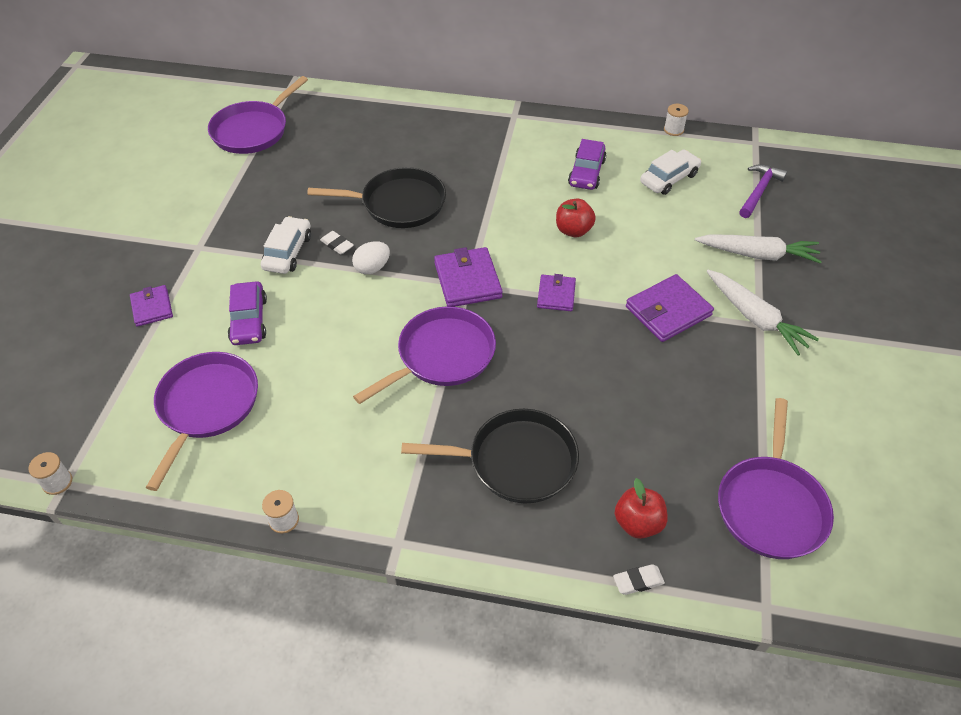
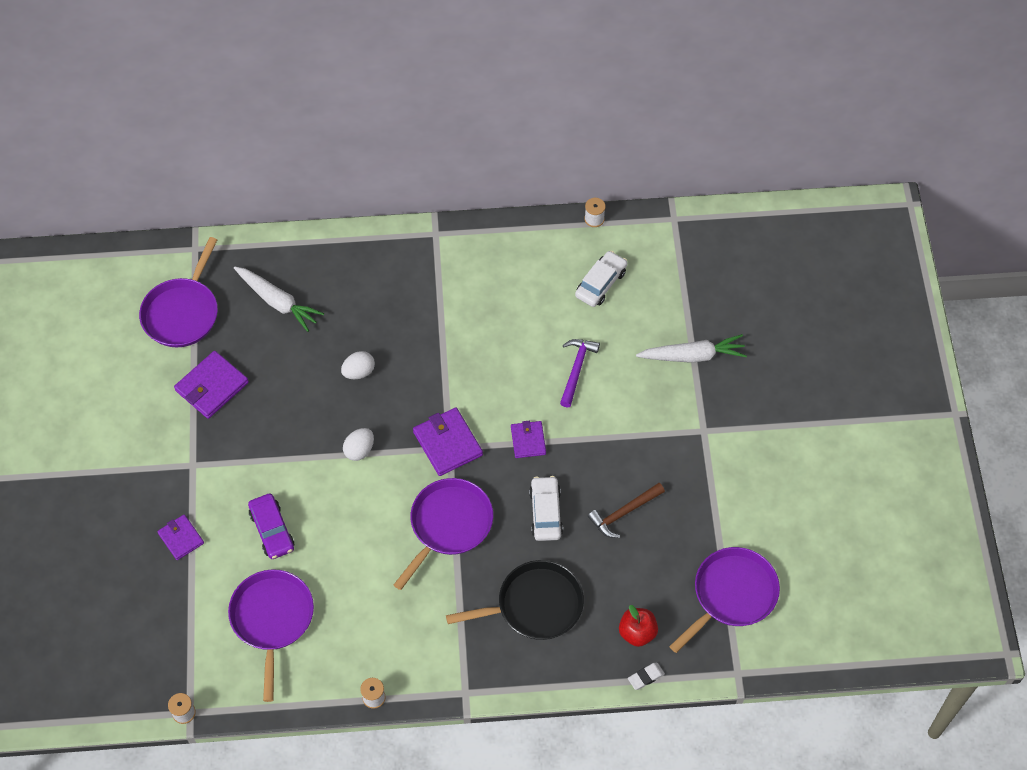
camera: 15 degrees left, 10 degrees up
white car [261,216,311,274] -> white car moved to [529,476,563,541]
black pan [307,167,446,228] -> white egg [341,351,375,379]
white eraser [320,231,354,254] -> none
red apple [556,199,596,237] -> none
purple car [568,139,606,190] -> none
purple wallet [626,274,714,342] -> purple wallet moved to [174,351,249,419]
white carrot [707,270,819,356] -> white carrot moved to [234,267,324,332]
purple pan [718,398,834,559] -> purple pan turned 135 degrees counterclockwise [669,547,780,653]
purple hammer [739,164,788,218] -> purple hammer moved to [560,339,600,407]
none -> brown hammer [588,483,665,538]

